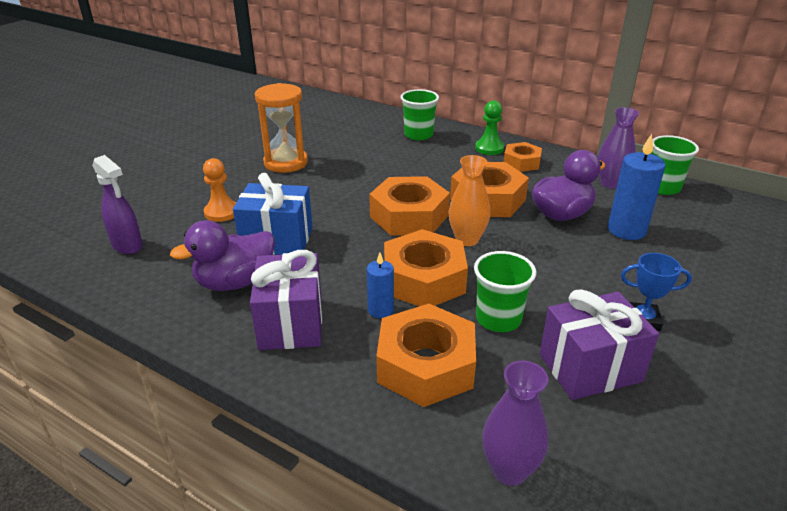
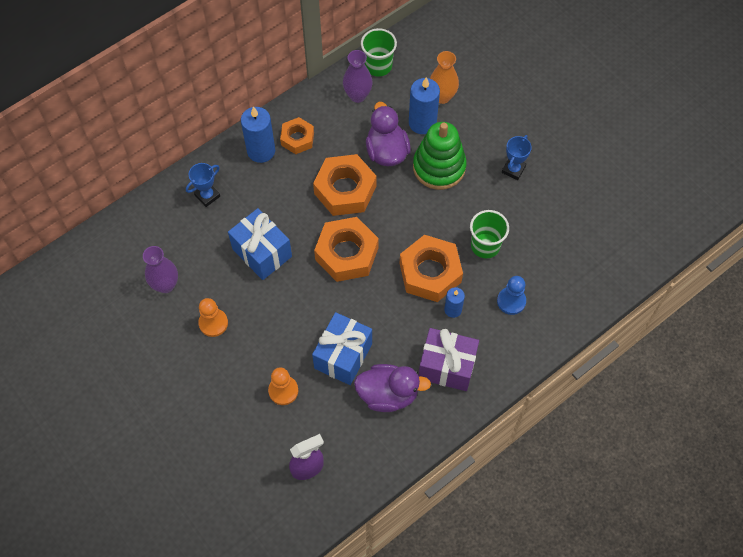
camera: 70 degrees left, 30 degrees up
purple duck [170,220,275,291] -> purple duck turned 75 degrees counterclockwise [354,364,431,412]
orange hourglass [255,83,308,173] -> orange pawn [198,298,228,337]
orange nut [376,304,476,407] -> blue pawn [497,276,526,315]
green cup [400,89,439,140] -> blue trophy [186,163,220,207]
orange vase [449,155,490,246] -> orange vase moved to [430,51,459,104]
green pawn [475,100,504,155] -> blue candle [241,107,275,163]
purple vase [482,361,548,486] -> purple vase moved to [143,246,178,293]
purple gift [540,289,659,400] -> none
none -> blue gift [228,208,292,280]
none -> green stacking toy [413,122,467,190]

